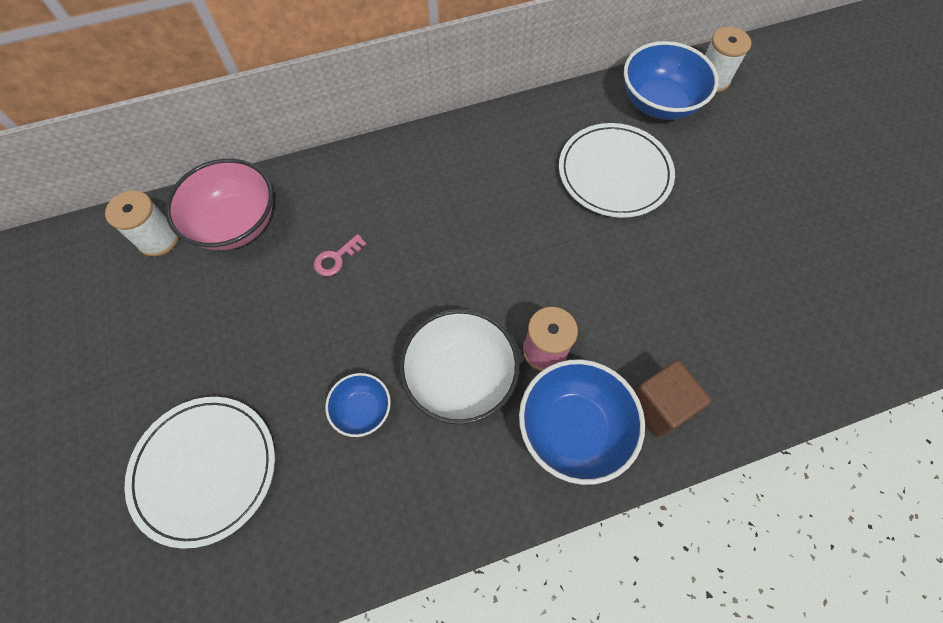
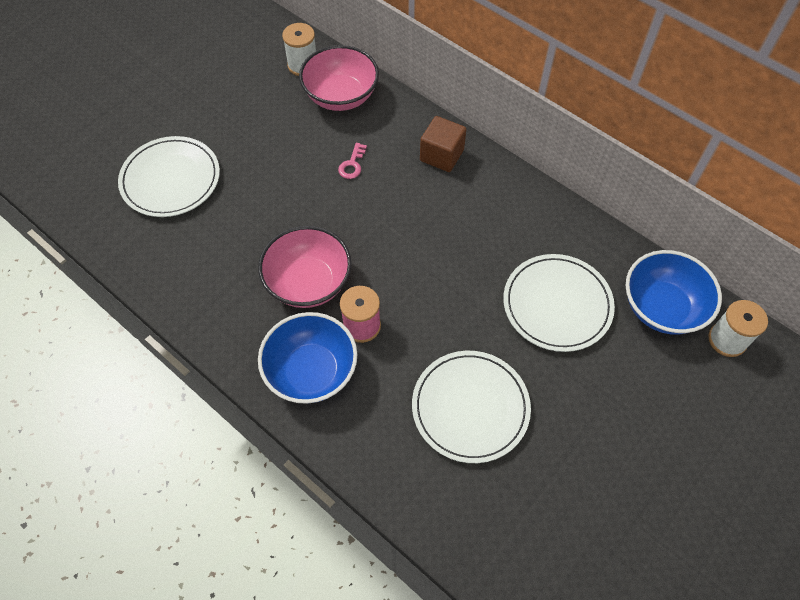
camera: 60 degrees right, 5 degrees down
pink key [314,234,367,276] -> pink key turned 90 degrees counterclockwise [338,143,367,179]
blue bowl [325,373,391,437] -> none
white bowl [399,309,520,424] -> pink bowl [258,226,352,308]
brown cube [634,361,712,437] -> brown cube moved to [420,116,466,172]
none -> white plate [412,351,531,463]

